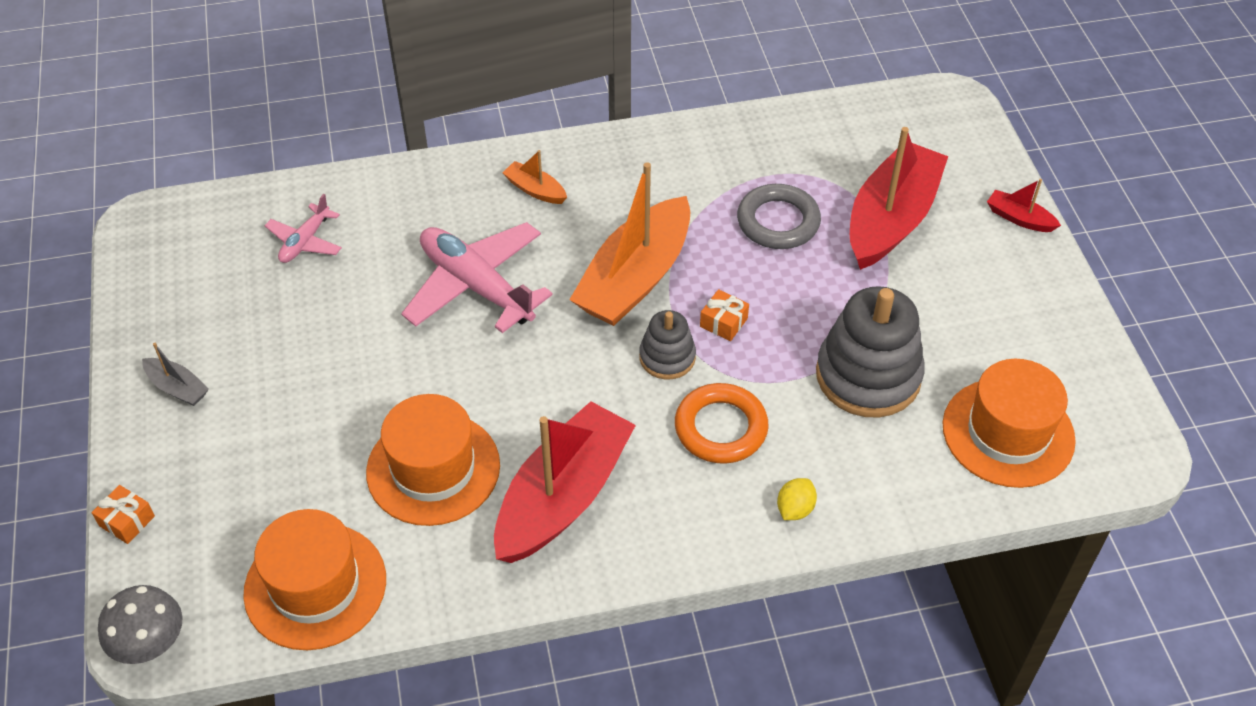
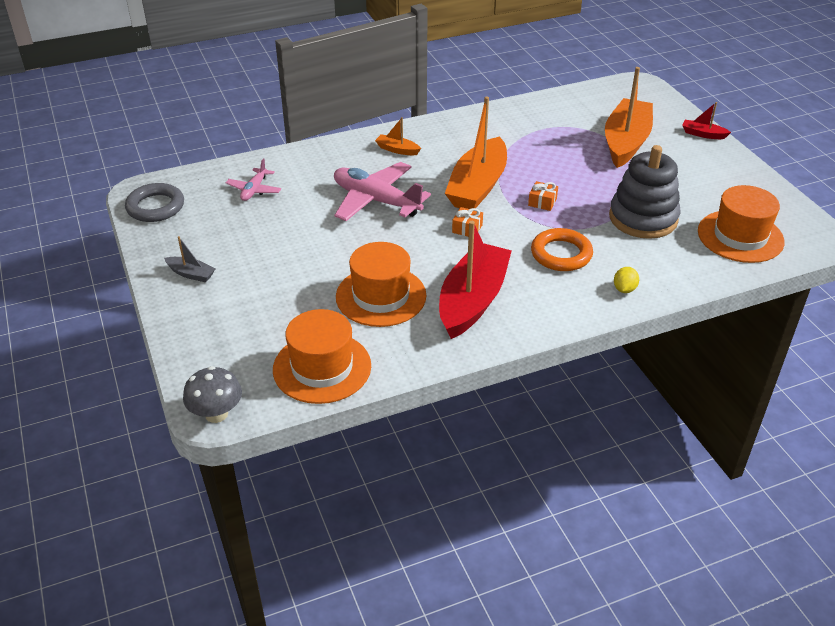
camera: 10 degrees left, 10 degrees down
orange gift [92,485,155,544] -> orange gift moved to [452,207,483,237]
grey stacking toy [639,310,696,380] -> none
grey ring [737,184,821,249] -> grey ring moved to [125,183,184,222]
red boat [850,127,948,270] -> orange boat [605,67,653,168]

